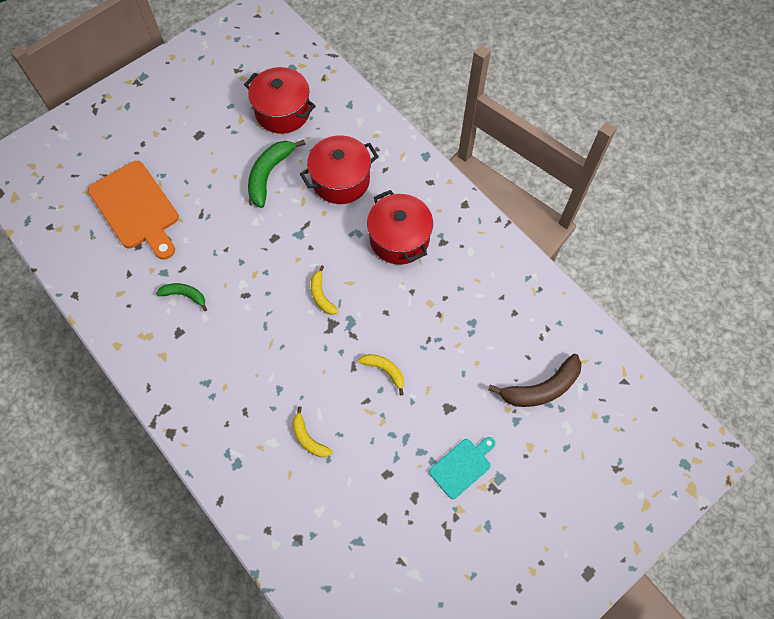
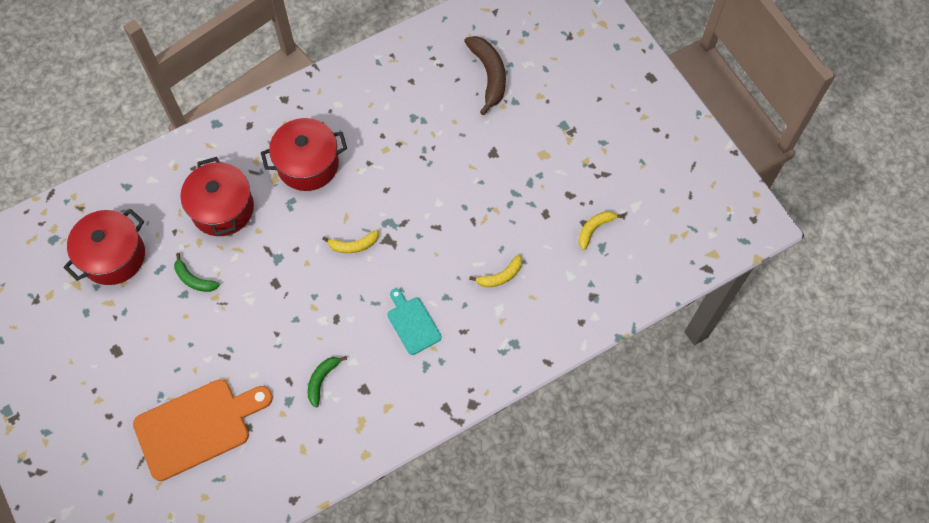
camera: 80 degrees left, 0 degrees up
green banana [248,140,305,208] -> green banana [174,253,220,292], size x0.59
yellow banana [358,354,404,395] -> yellow banana moved to [578,211,624,250]
turquoise cutting board [429,437,495,499] -> turquoise cutting board moved to [387,289,442,355]

